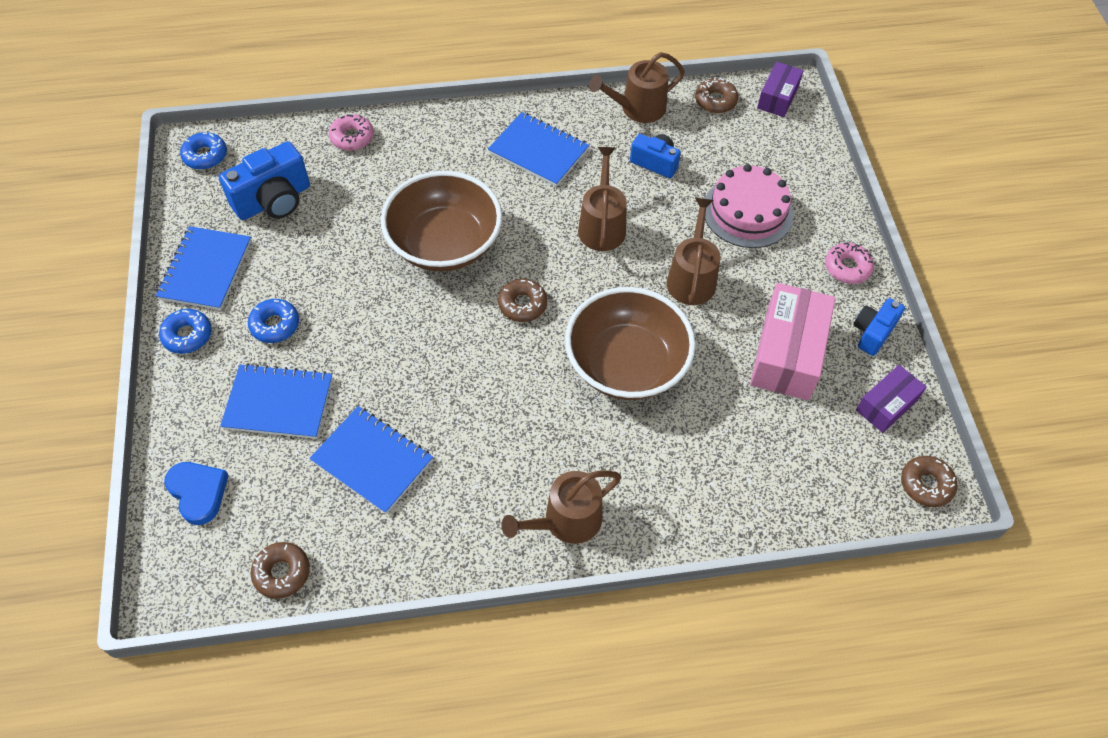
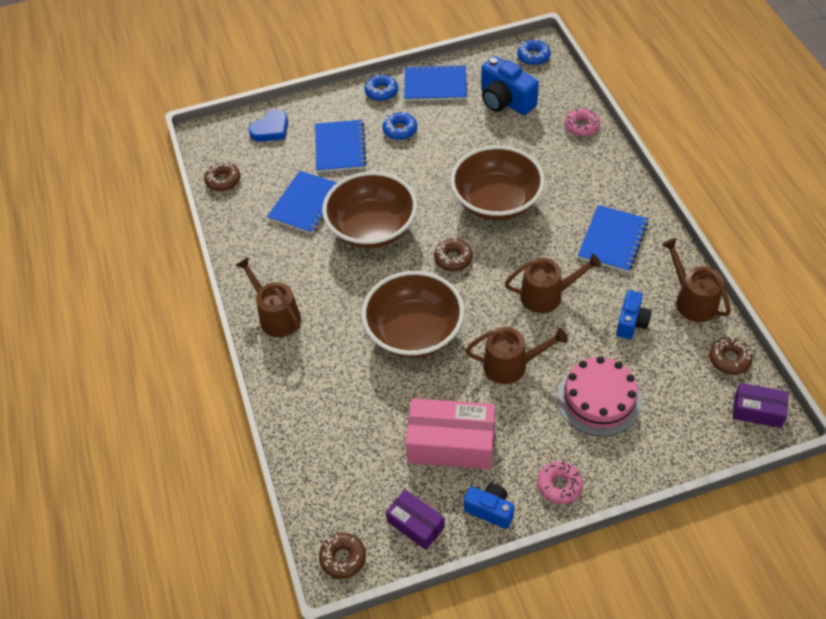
camera: 85 degrees right, 5 degrees down
none -> brown bowl [322,171,417,249]

